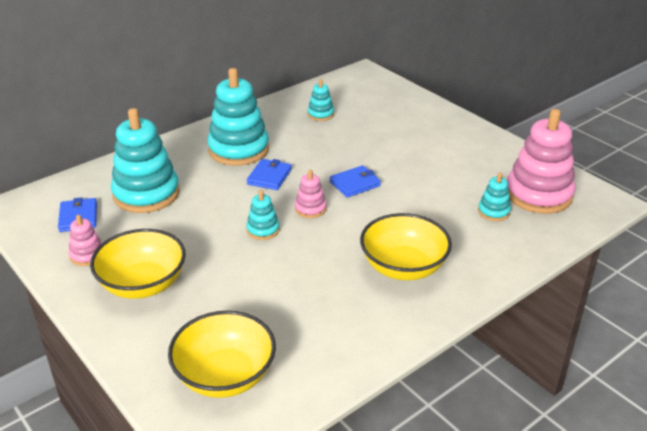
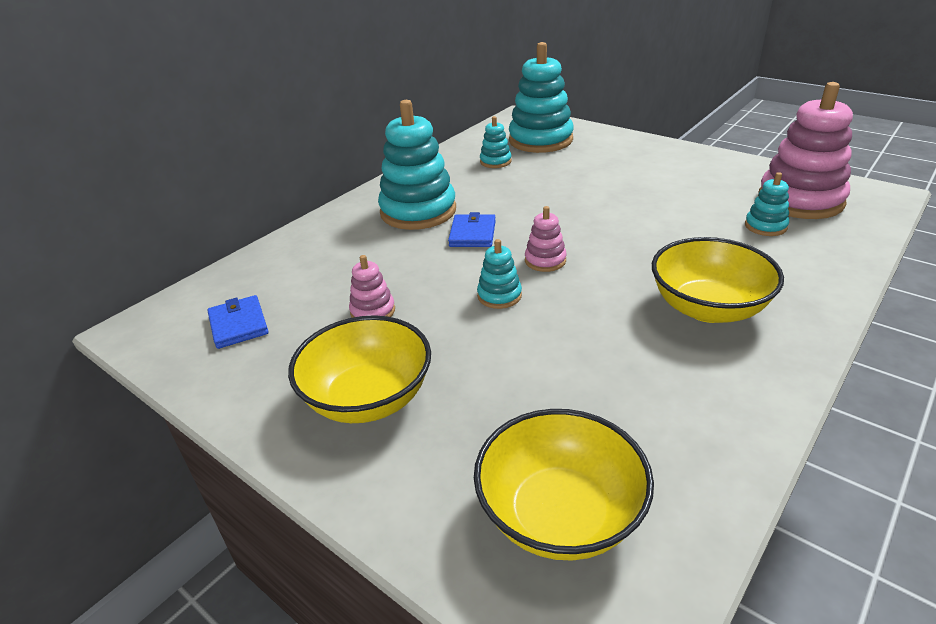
camera: 10 degrees left, 0 degrees up
pink stacking toy [69,215,102,266] -> pink stacking toy moved to [349,255,395,318]
turquoise stacking toy [111,108,180,213] -> turquoise stacking toy moved to [509,42,574,153]
blue wallet [330,165,381,198] -> none

